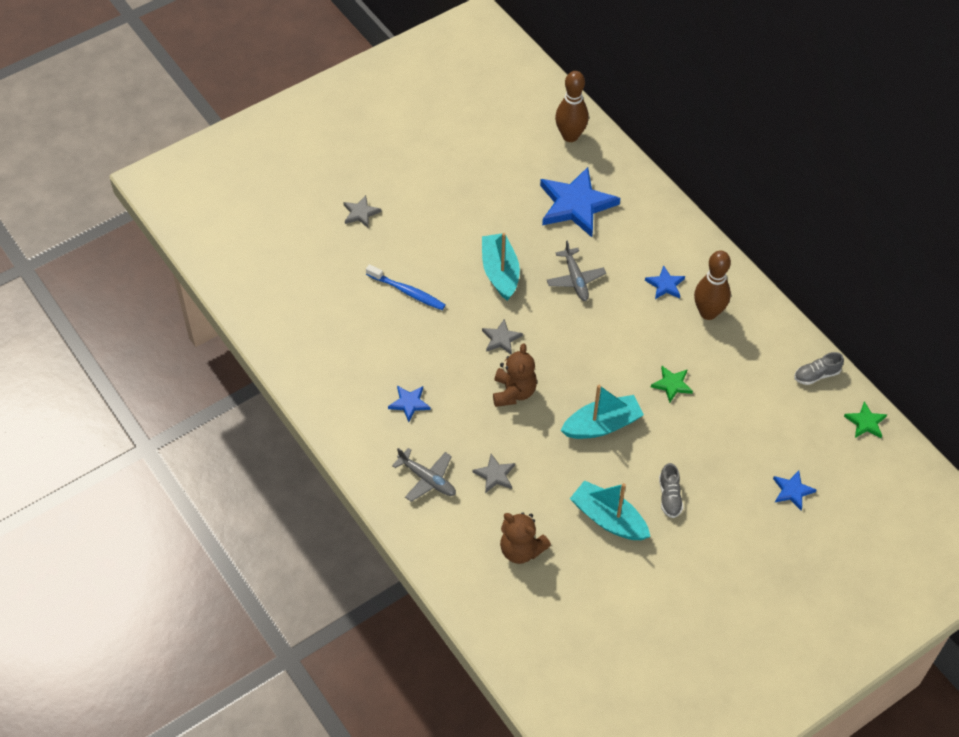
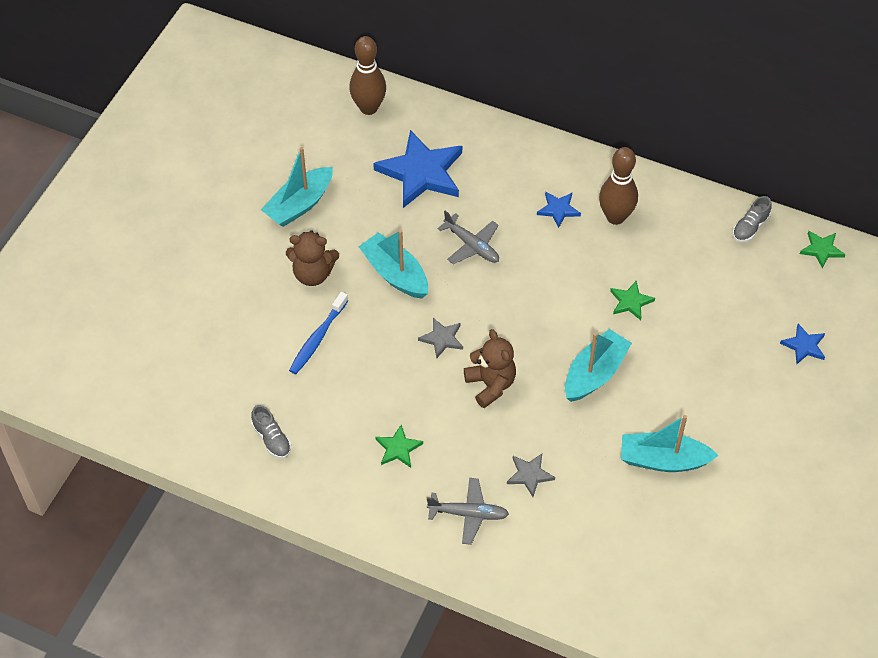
camera: 30 degrees left, 0 degrees up
grey star [343,195,381,228] -> none
blue toothbrush [366,264,446,310] -> blue toothbrush turned 120 degrees clockwise [289,292,348,374]
blue star [388,386,431,422] -> green star [375,425,423,468]
brown teddy bear [500,512,551,564] -> brown teddy bear moved to [286,230,339,286]
grey shoe [659,463,683,518] -> grey shoe moved to [251,405,291,459]
none -> turquoise boat [261,147,333,227]

